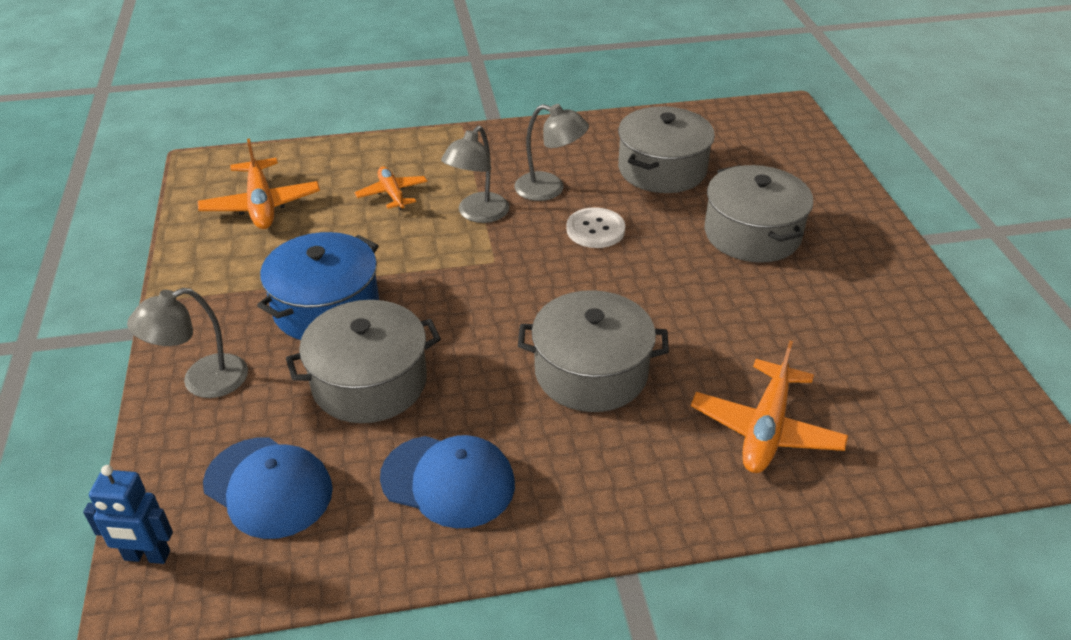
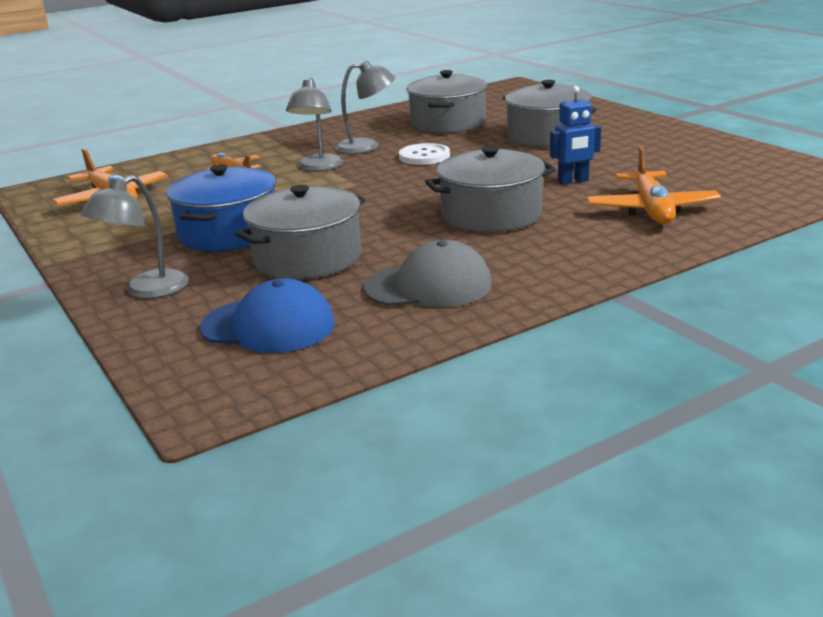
camera: 20 degrees left, 15 degrees down
blue robot [83,465,173,564] -> blue robot moved to [550,86,601,185]
blue cap [380,435,515,528] -> grey cap [364,240,492,307]

